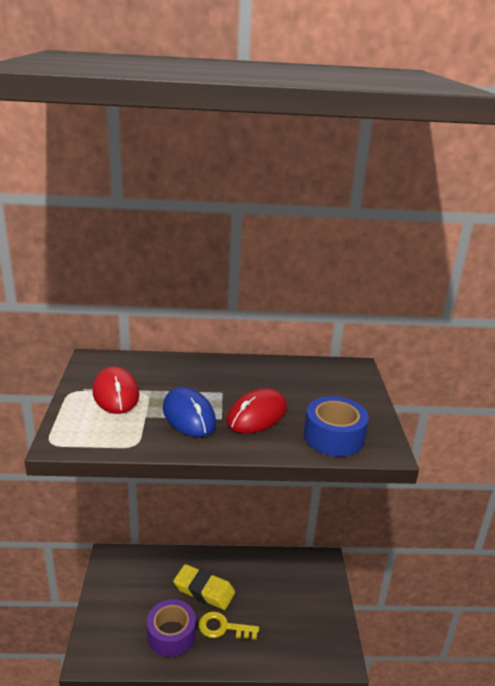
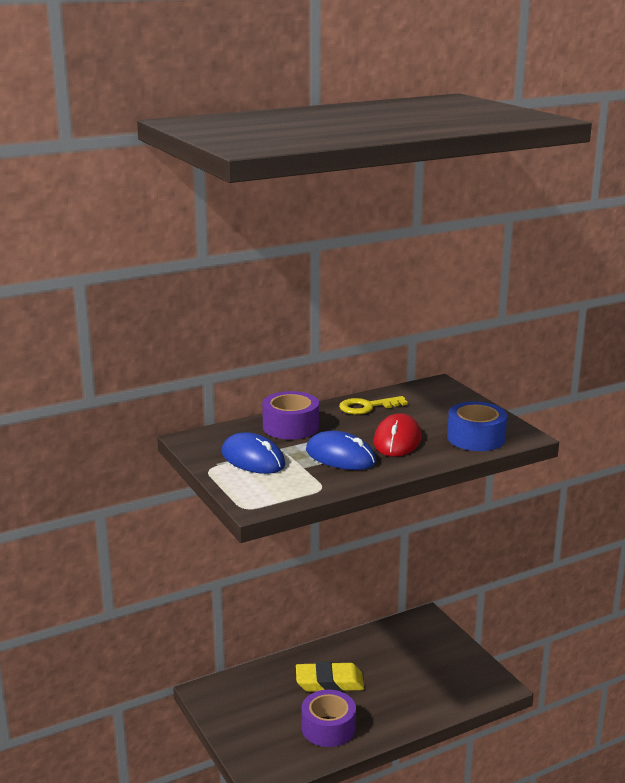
camera: 25 degrees left, 5 degrees down
red mouse [92,366,139,414] -> blue mouse [222,432,286,474]
yellow key [199,611,259,640] -> yellow key moved to [339,396,408,415]
none -> purple tape [262,391,319,439]

